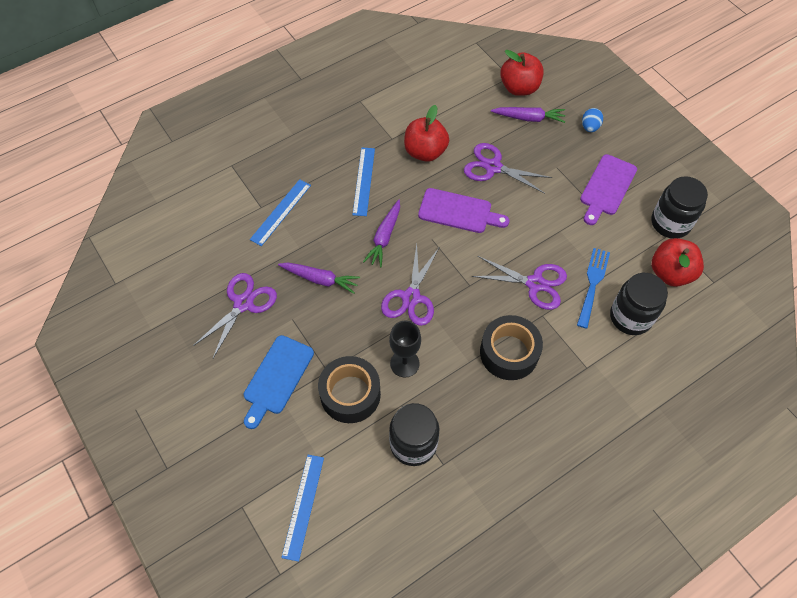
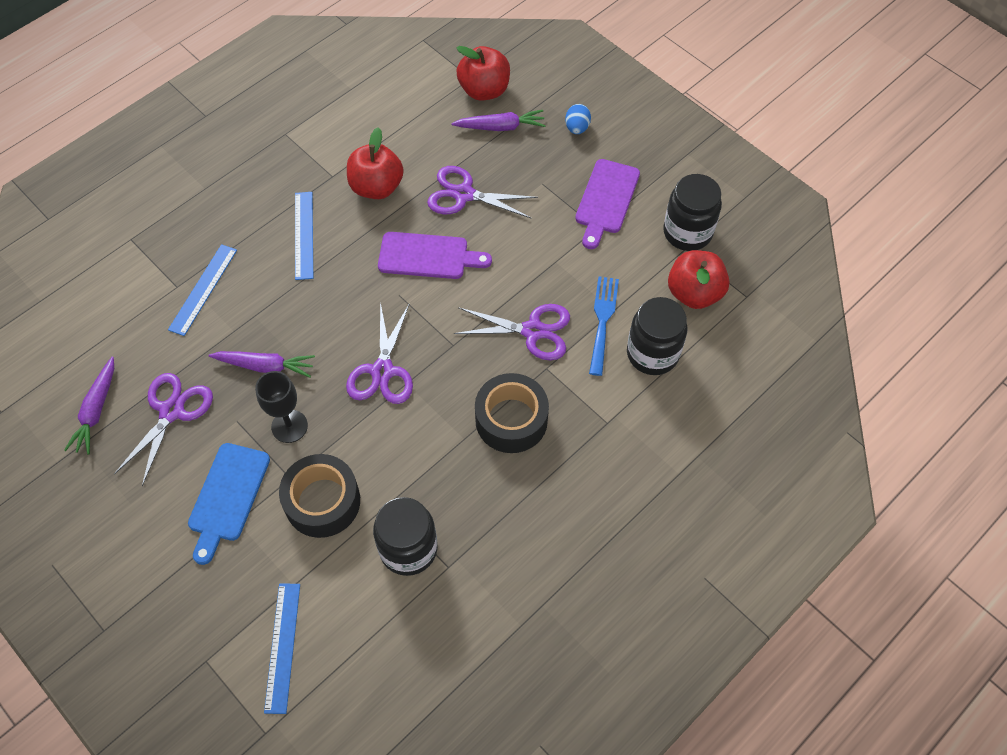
camera: 10 degrees left, 0 degrees up
purple carrot [363,200,400,267] -> purple carrot moved to [64,357,114,455]
black goblet [389,321,421,378] -> black goblet moved to [255,371,308,443]

